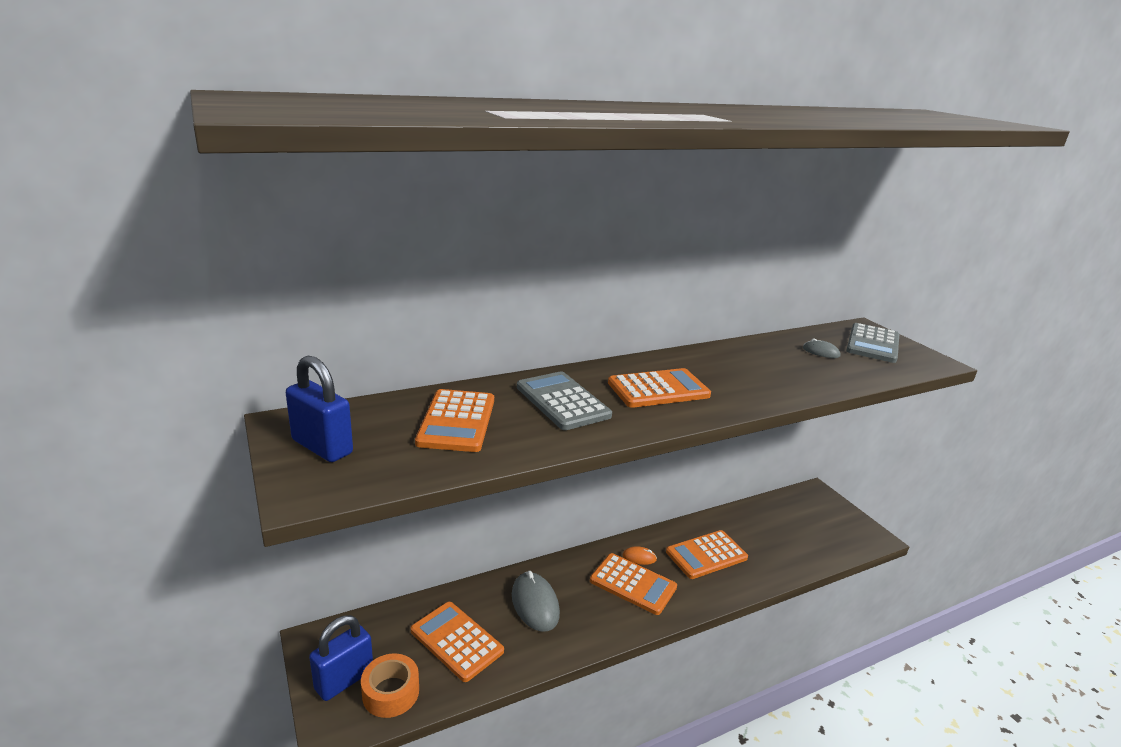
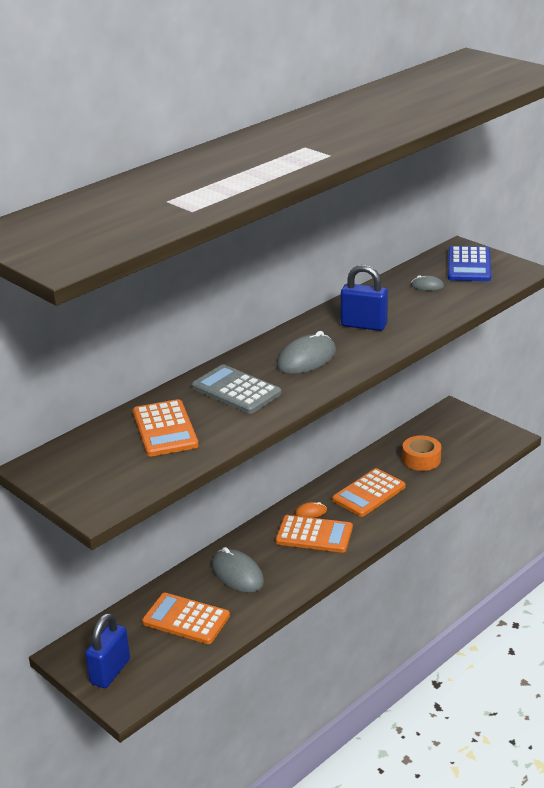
camera: 15 degrees left, 5 degrees up
blue padlock [286,355,353,462] -> blue padlock moved to [341,265,388,331]
orange tape [361,654,419,718] -> orange tape moved to [402,435,441,471]
orange calculator [608,368,711,408] -> grey mouse [277,331,336,374]
grey calculator [846,323,899,363] -> blue calculator [448,246,491,281]

